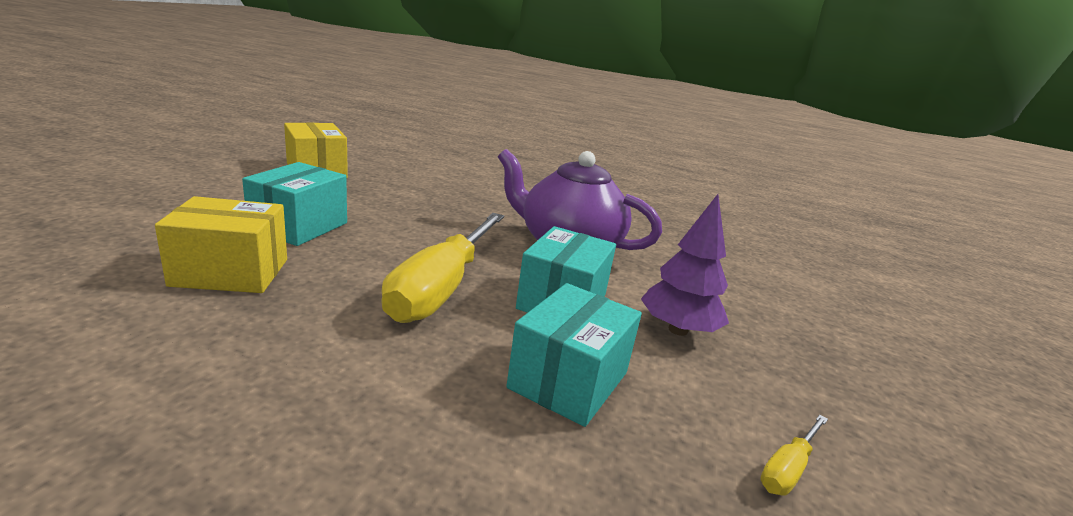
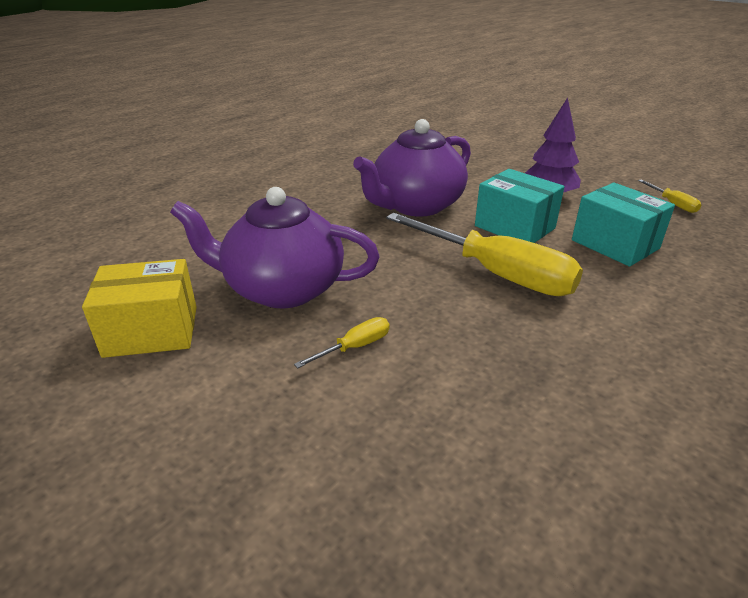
camera: 65 degrees left, 10 degrees up
yellow box [155,196,287,293] -> none
turquoise box [242,162,347,246] -> yellow screwdriver [294,317,390,368]
none -> purple teapot [170,187,380,308]

